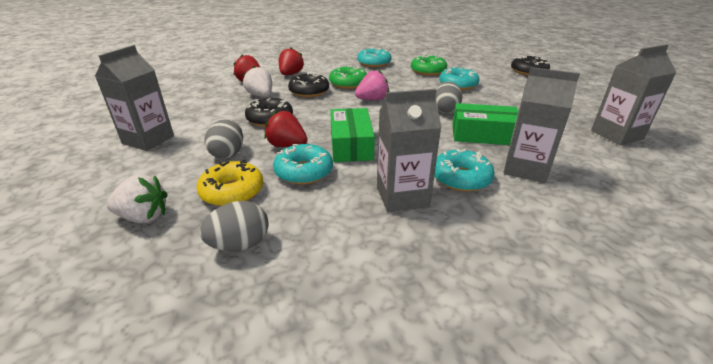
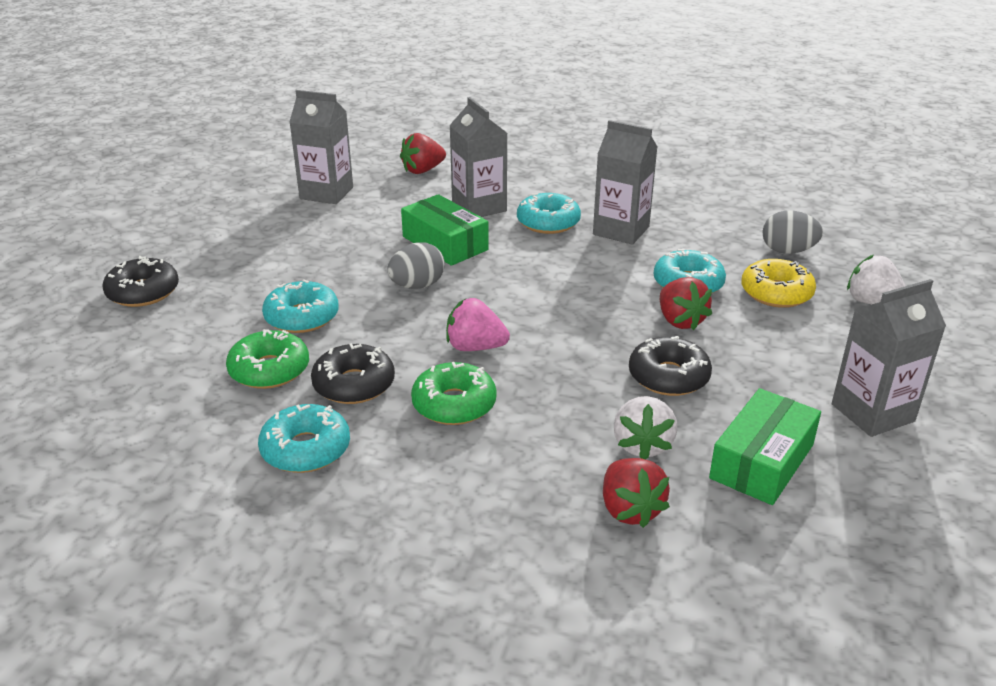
camera: 140 degrees left, 0 degrees up
grey egg [204,119,243,159] -> none
red strawberry [279,47,304,75] -> red strawberry moved to [400,133,446,174]
black donut [288,73,329,97] -> black donut moved to [311,343,395,404]
green box [330,108,375,162] -> green box moved to [709,388,821,505]

